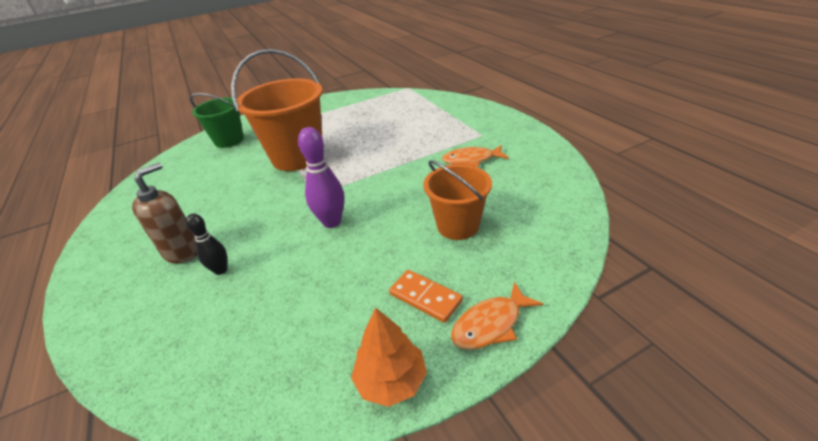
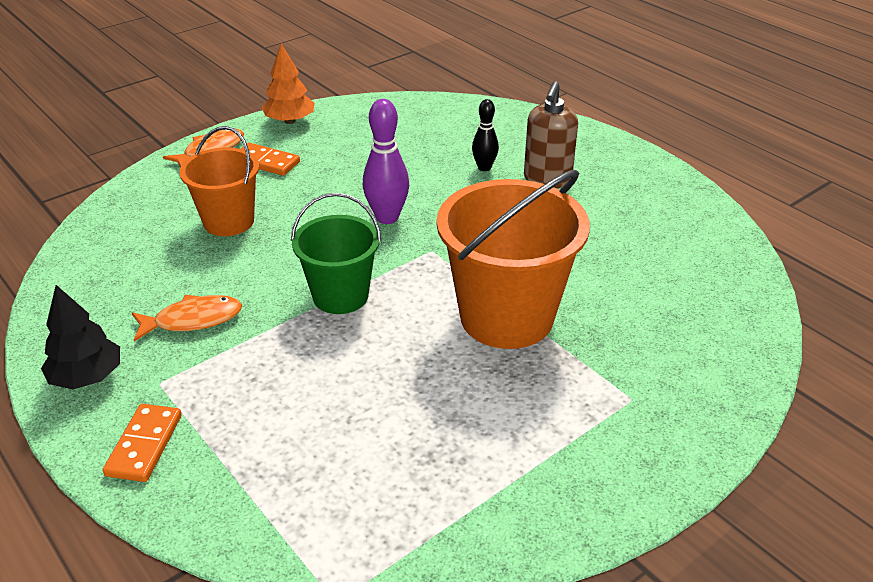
camera: 165 degrees right, 0 degrees up
green bucket [190,93,244,148] -> green bucket moved to [291,193,381,314]
none -> black tree [41,285,120,389]
none -> orange domino [103,404,182,482]

